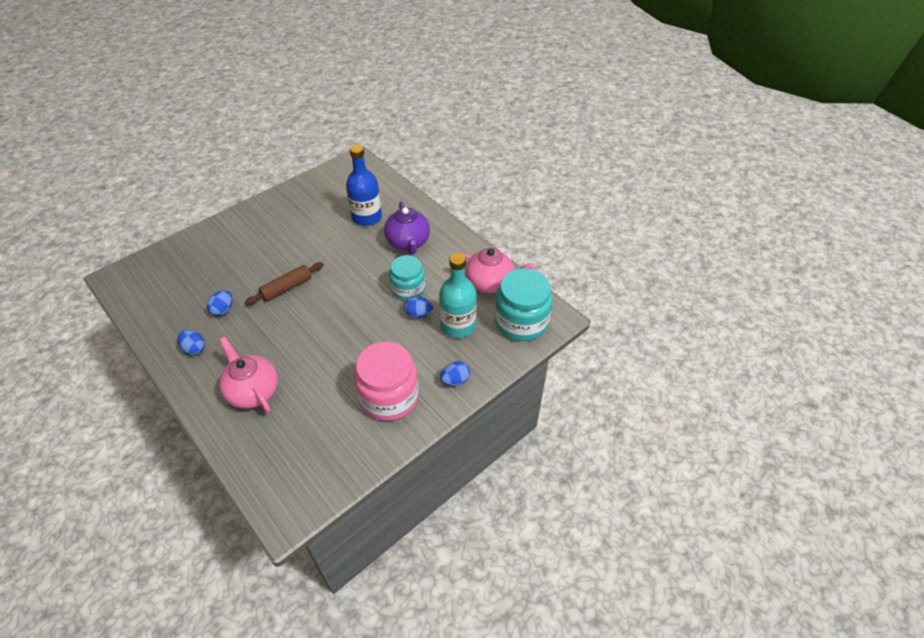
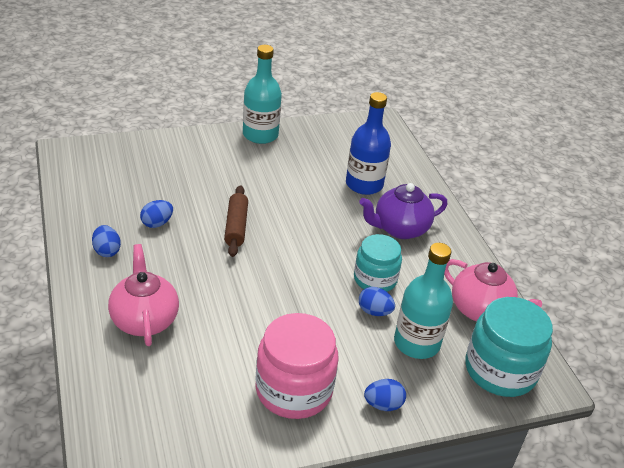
camera: 20 degrees right, 10 degrees down
brown rolling pin [245,262,324,305] -> brown rolling pin turned 75 degrees counterclockwise [224,185,248,257]
purple teapot [384,201,430,254] -> purple teapot turned 60 degrees clockwise [359,183,447,239]
none -> turquoise bottle [243,45,282,144]

